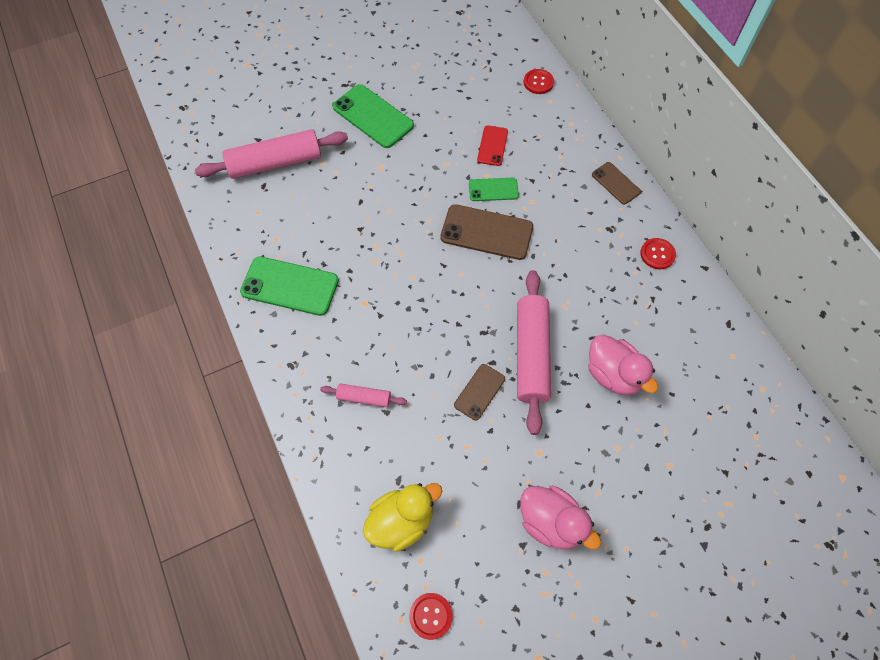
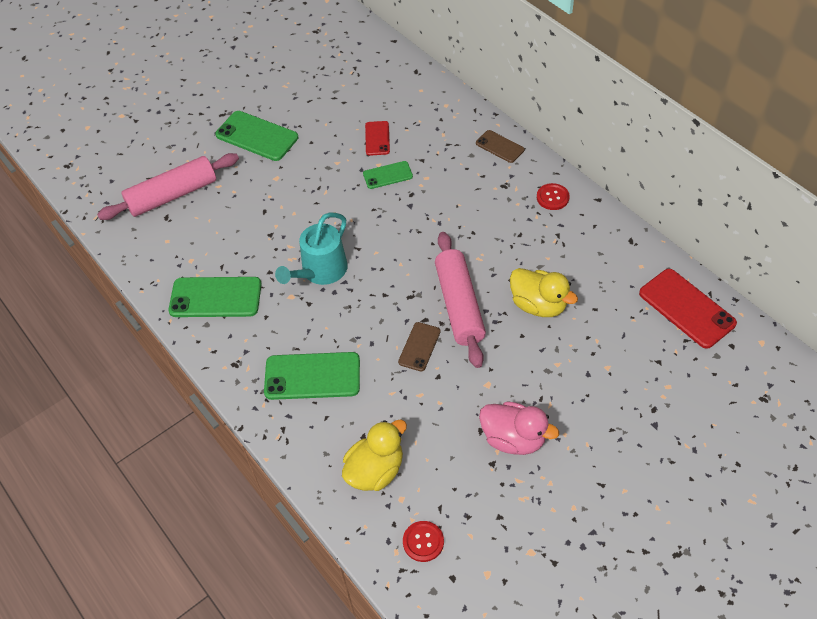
camera: 10 degrees left, 10 degrees down
pink rolling pin [320,384,407,407] -> green phone [264,352,360,400]
brown phone [440,204,533,260] -> none
red button [524,69,554,94] -> none
pink duck [588,335,658,395] -> yellow duck [510,268,578,317]
none -> turquoise watering can [275,213,348,285]
none -> red phone [639,269,737,349]

